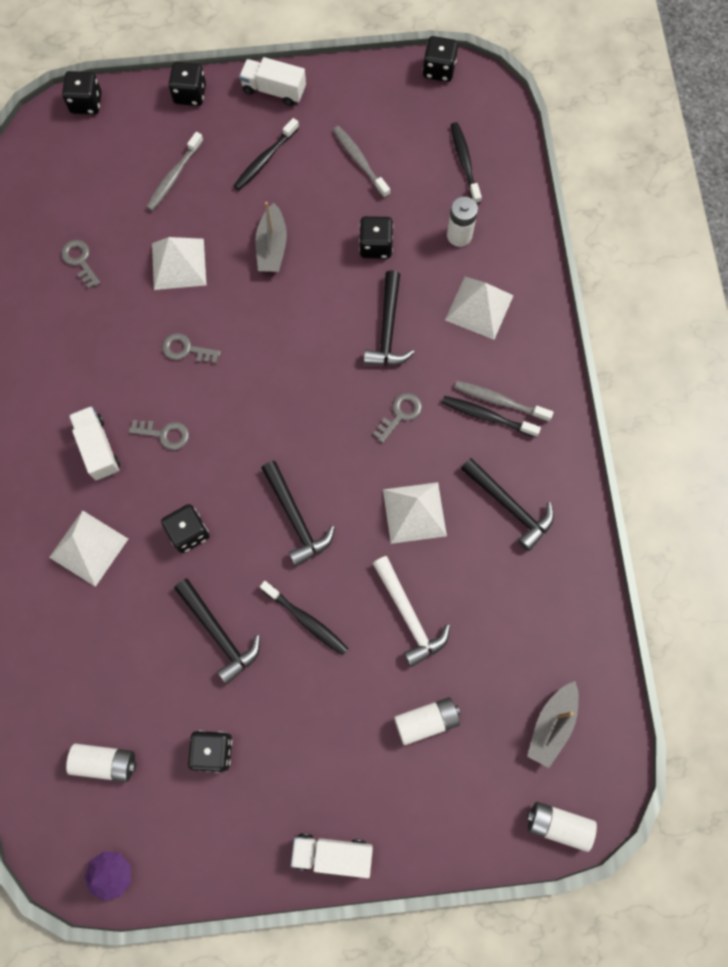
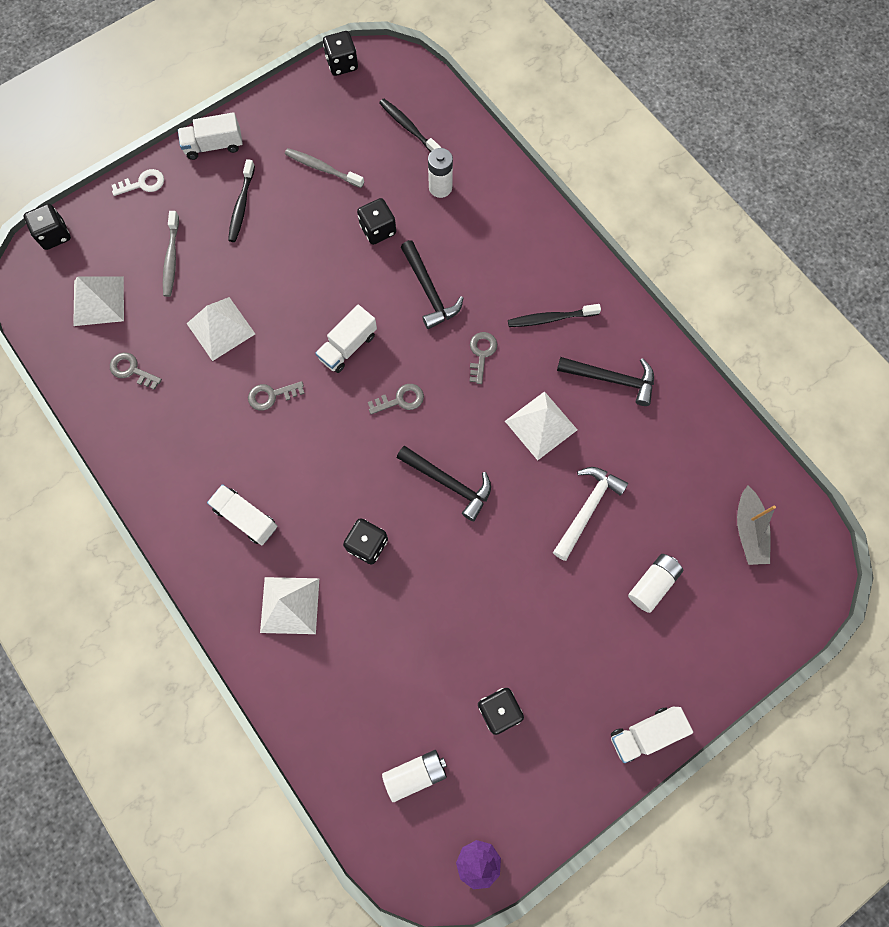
camera: 30 degrees left, 0 degrees up
grey key [129,420,189,450] -> grey key moved to [368,384,424,414]
black dice [169,62,206,106] -> white key [112,169,164,196]
black hammer [174,579,260,684] -> none
grey boat [256,202,287,272] -> none
black toothbrush [260,581,348,655] -> none
white hammer [373,556,450,667] -> white hammer turned 90 degrees counterclockwise [553,467,628,561]
white pyramid [445,277,514,340] -> white pyramid moved to [73,276,124,326]
grey toothbrush [455,381,554,422] -> none
white battery [527,802,597,852] -> none
none -> white truck [315,305,377,373]

